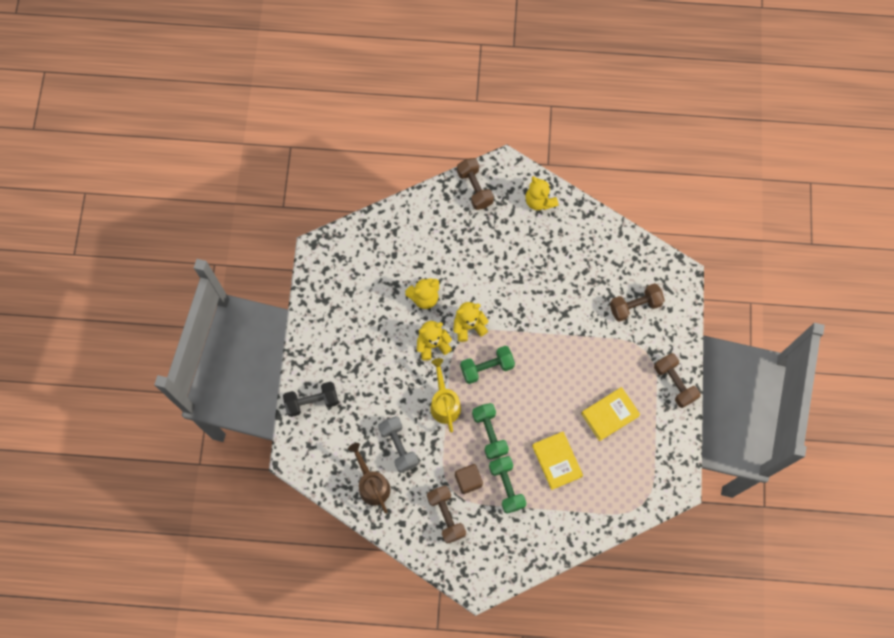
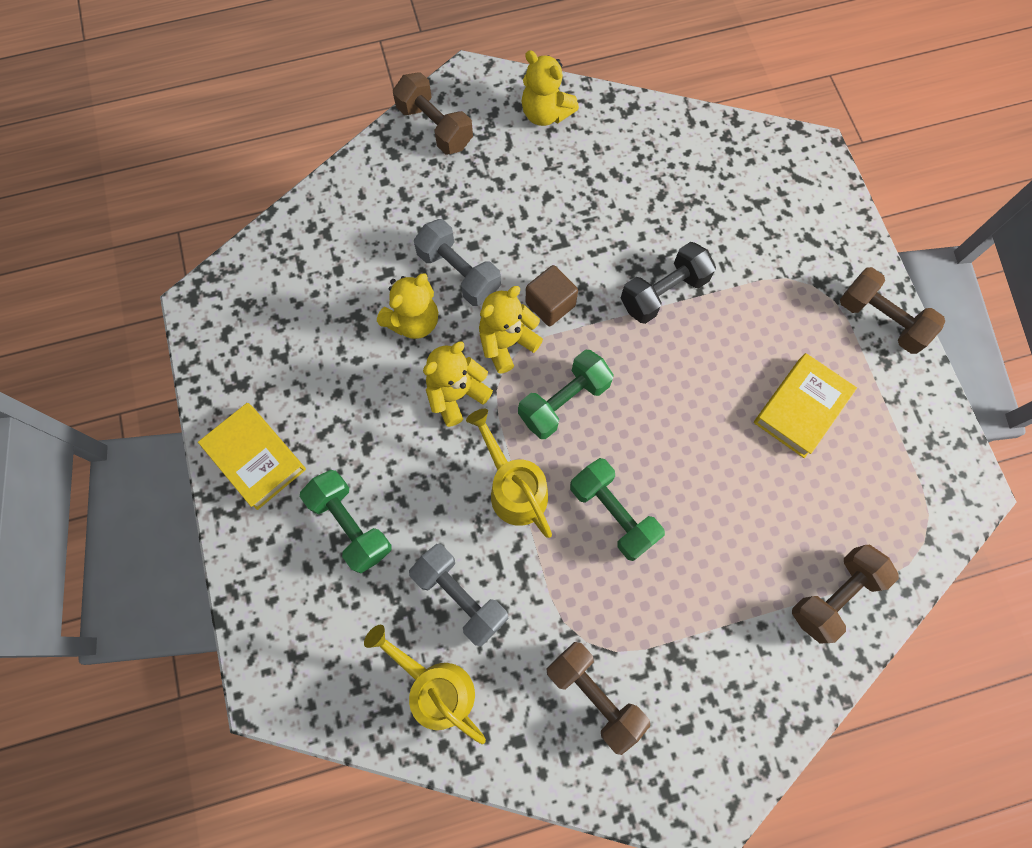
camera: 20 degrees left, 0 degrees up
black dumbbell [283,381,338,417] -> black dumbbell moved to [621,242,716,324]
brown watering can [348,443,390,514] -> yellow watering can [364,625,486,744]
brown cube [455,464,483,494] -> brown cube moved to [525,265,578,326]
green dumbbell [489,456,526,514] -> green dumbbell moved to [300,470,392,573]
yellow book [532,432,583,490] -> yellow book moved to [198,403,306,510]
brown dumbbell [610,283,665,322] -> brown dumbbell moved to [792,545,899,643]
none -> grey dumbbell [414,219,501,306]

